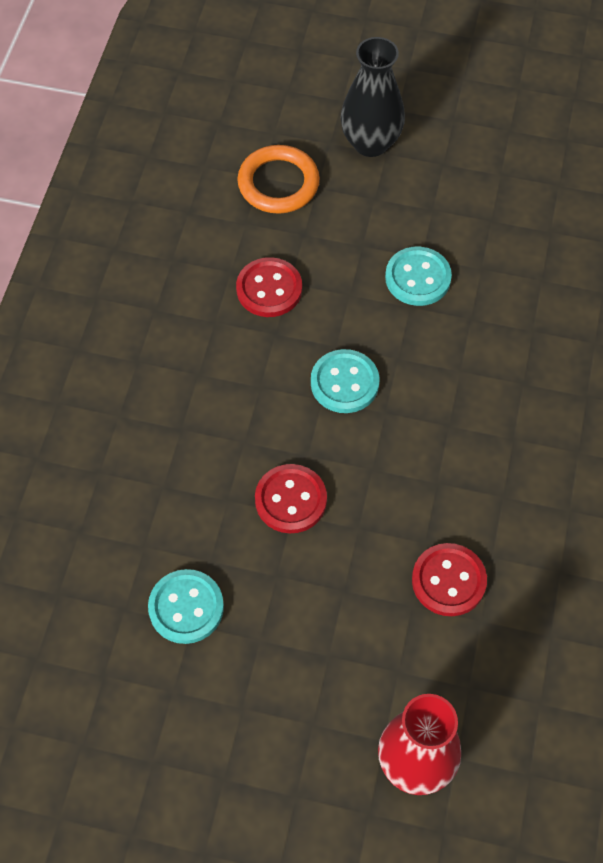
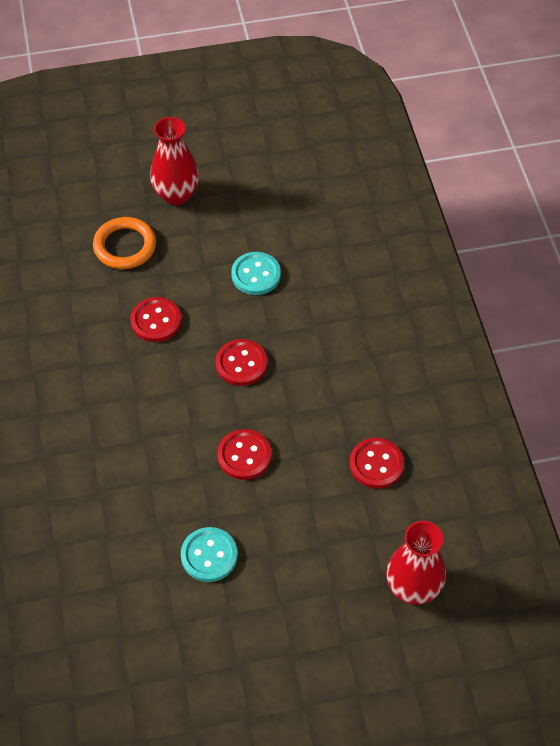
camera: 25 degrees left, 5 degrees down
turquoise button [311,349,380,413] -> red button [216,339,267,386]
black vase [341,37,405,157] -> red vase [150,117,199,206]

